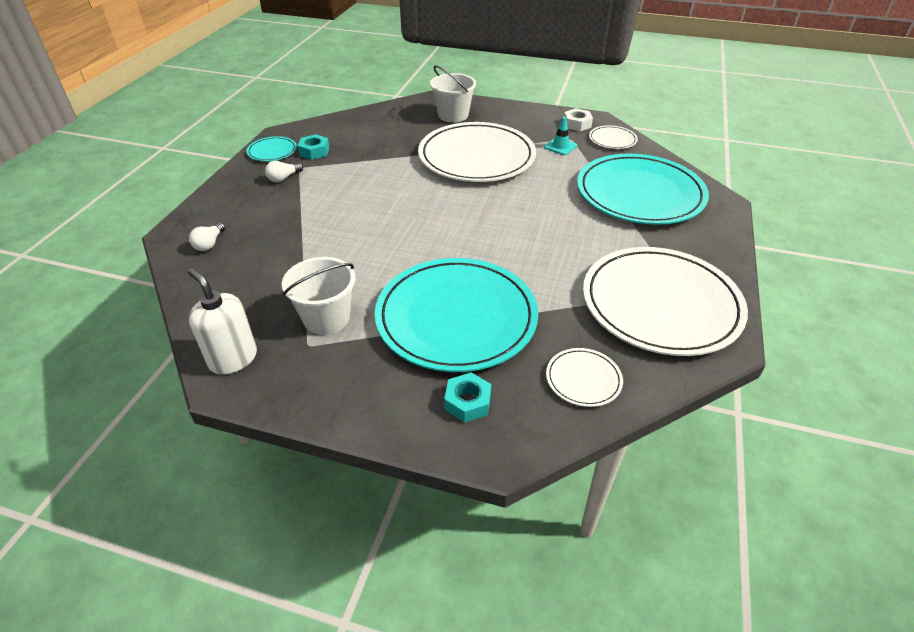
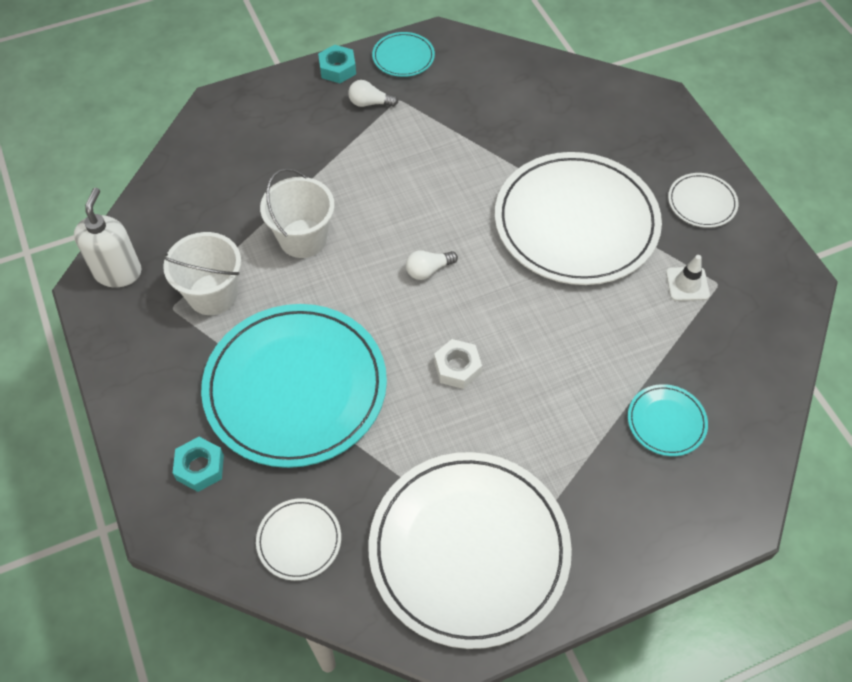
camera: 50 degrees right, 15 degrees up
white light bulb [189,223,225,251] -> white light bulb moved to [406,250,458,280]
turquoise nut [298,134,329,160] -> turquoise nut moved to [318,45,356,83]
white bucket [430,65,476,122] -> white bucket moved to [260,168,335,258]
turquoise traffic cone [544,117,577,155] -> white traffic cone [666,255,710,301]
white nut [564,108,593,131] -> white nut moved to [434,339,482,389]
turquoise plate [577,153,709,225] -> turquoise plate [628,384,708,456], size x0.43
white plate [589,125,638,149] -> white plate moved to [668,173,738,228]

